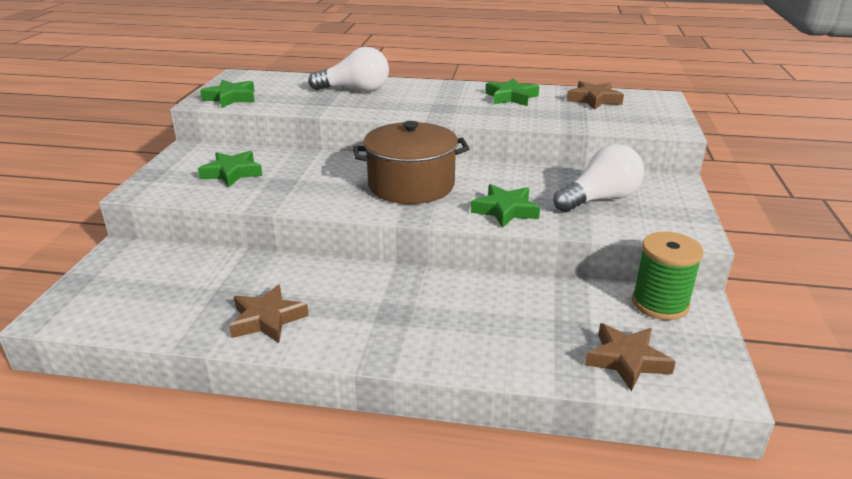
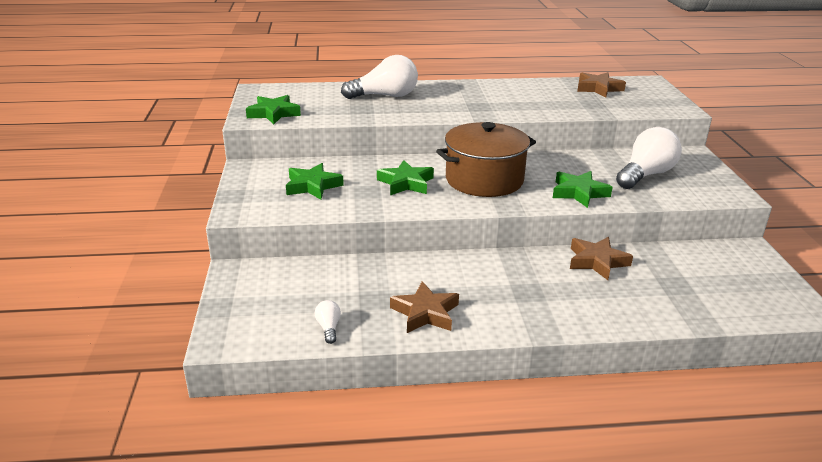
camera: 15 degrees left, 0 degrees up
green star [485,78,539,106] -> green star moved to [377,160,434,195]
brown star [585,323,676,392] -> brown star moved to [570,237,633,280]
green spool [632,232,704,320] -> none
none -> white light bulb [315,300,341,344]

